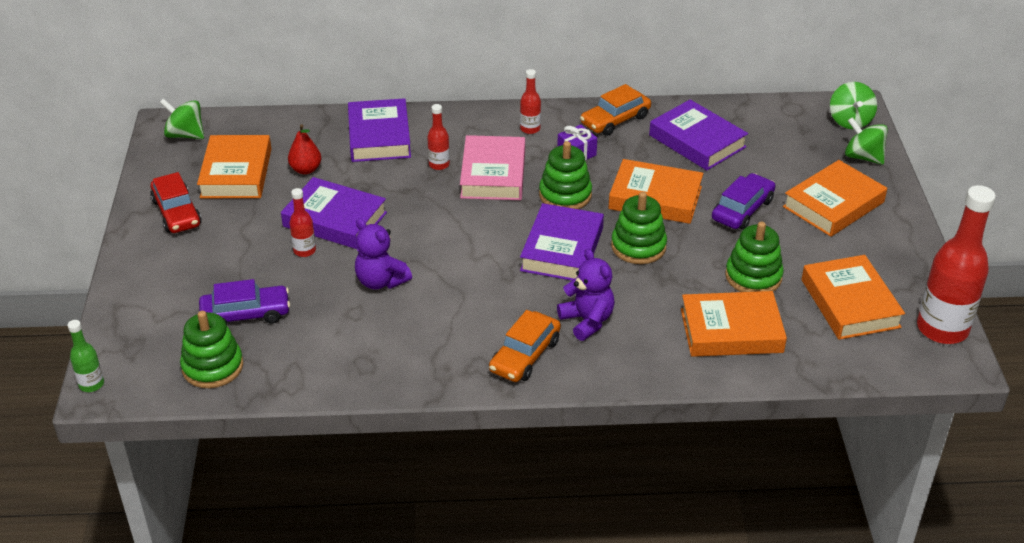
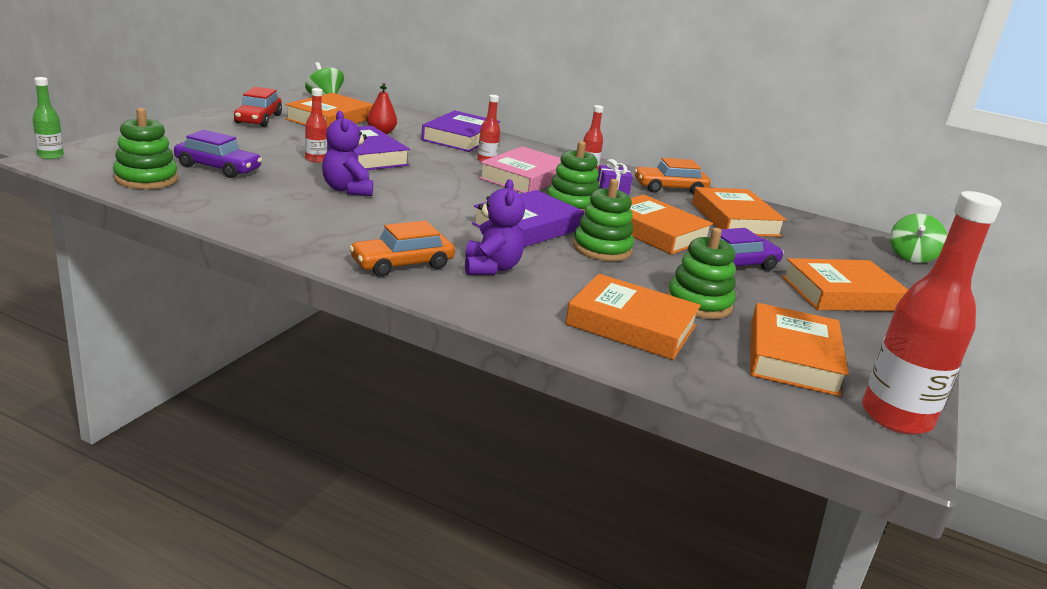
camera: 25 degrees right, 15 degrees down
purple book [649,99,748,170] -> orange book [692,187,786,237]
green spinning top [845,117,888,165] -> none

